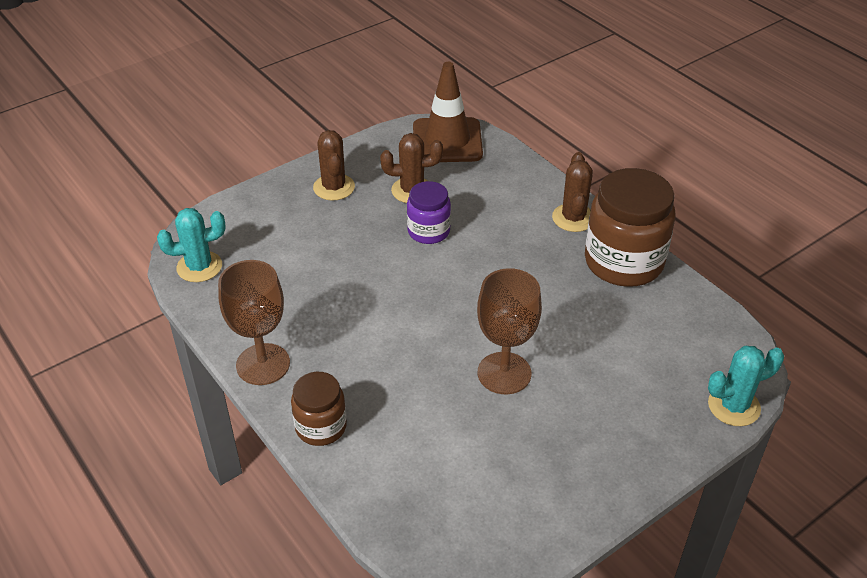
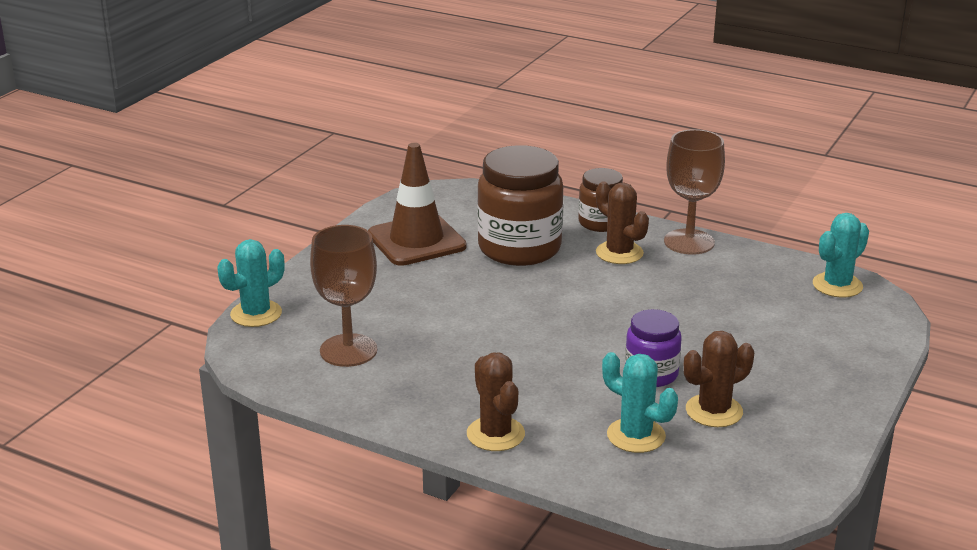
camera: 155 degrees right, 15 degrees down
brown cactus [313,130,355,201] -> brown cactus moved to [596,181,649,264]
brown traffic cone [413,62,483,162] -> brown traffic cone moved to [368,143,467,266]
brown goblet [477,268,542,394] -> brown goblet moved to [310,225,377,367]
brown jar [585,168,675,287] -> brown jar moved to [477,145,564,266]
none -> turquoise cactus [602,352,678,453]

